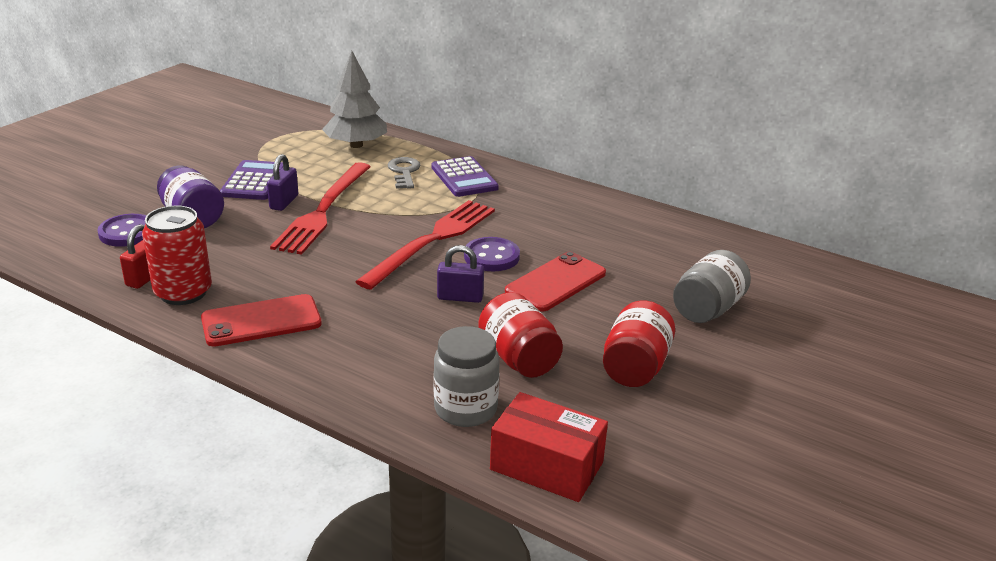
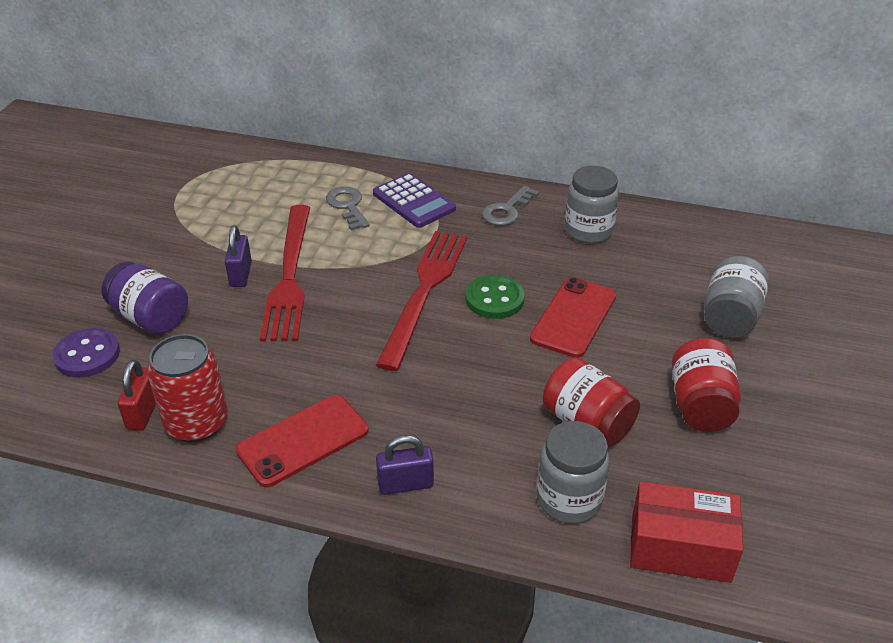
camera: 15 degrees left, 10 degrees up
purple calculator [220,160,283,200] -> none
grey tree [322,51,387,148] -> none
purple padlock [437,245,484,303] -> purple padlock moved to [376,435,434,495]
purple button [464,237,520,271] -> green button [466,275,525,319]
none -> grey key [482,186,539,226]
none -> grey jar [565,166,619,243]

